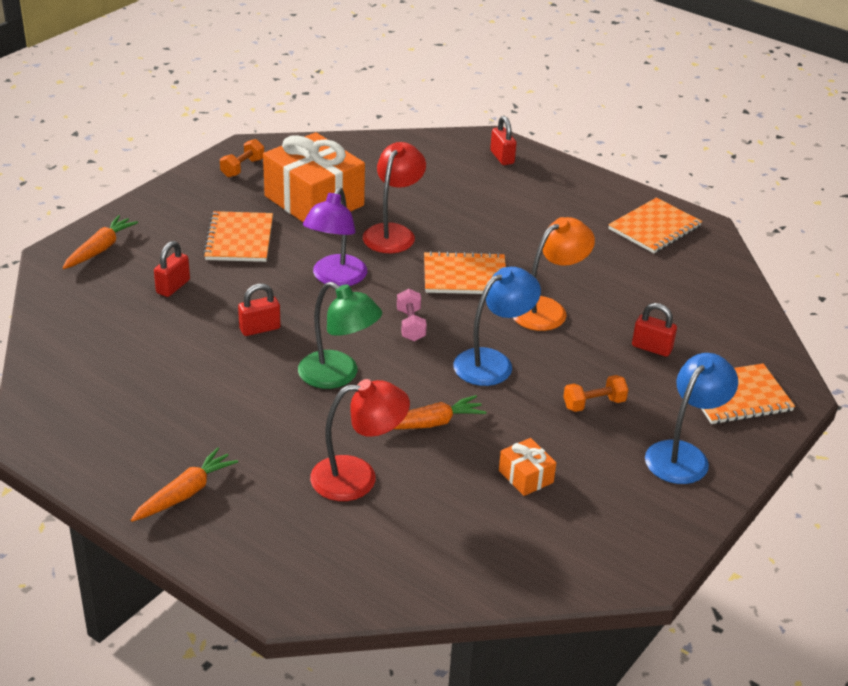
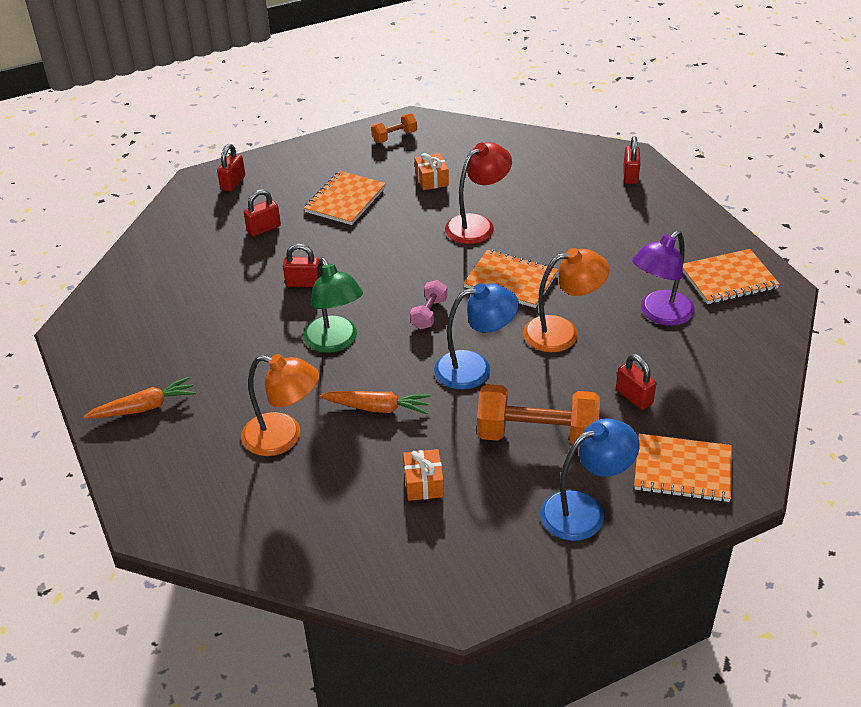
camera: 30 degrees right, 5 degrees up
orange carrot [63,215,138,269] -> red padlock [217,144,245,192]
orange gift [263,132,365,222] -> orange gift [415,153,449,190], size x0.44
purple lamp [303,187,367,286] -> purple lamp moved to [632,231,695,326]
red lamp [310,379,410,501] -> orange lamp [241,354,319,456]
orange dumbbell [563,375,628,412] -> orange dumbbell [477,384,600,446], size x1.99

